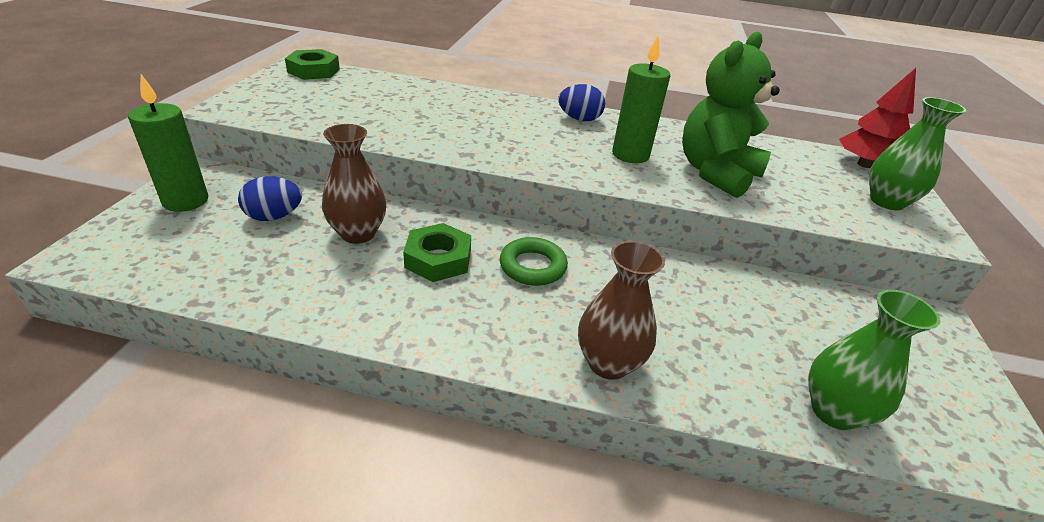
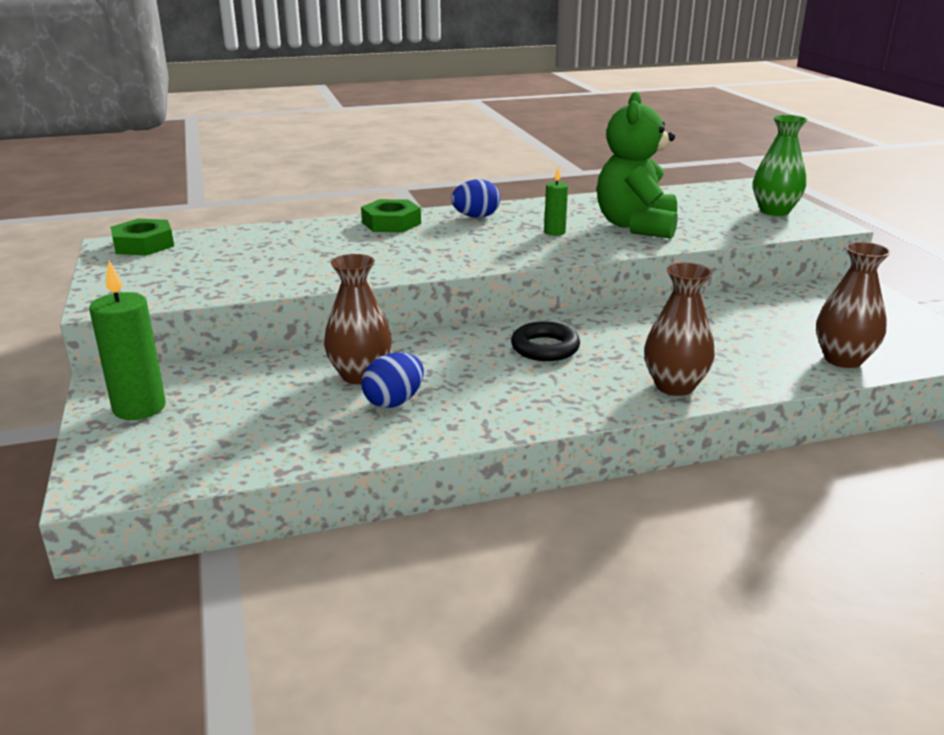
camera: 25 degrees left, 10 degrees down
blue egg [238,176,302,221] -> blue egg moved to [362,352,424,408]
green nut [403,223,471,282] -> green nut moved to [361,199,421,232]
green ring [500,237,568,286] -> black ring [511,322,580,361]
green candle [612,36,670,163] -> green candle [544,168,568,236], size x0.56
green vase [808,290,940,430] -> brown vase [816,242,891,368]
red tree [839,68,916,168] -> none

